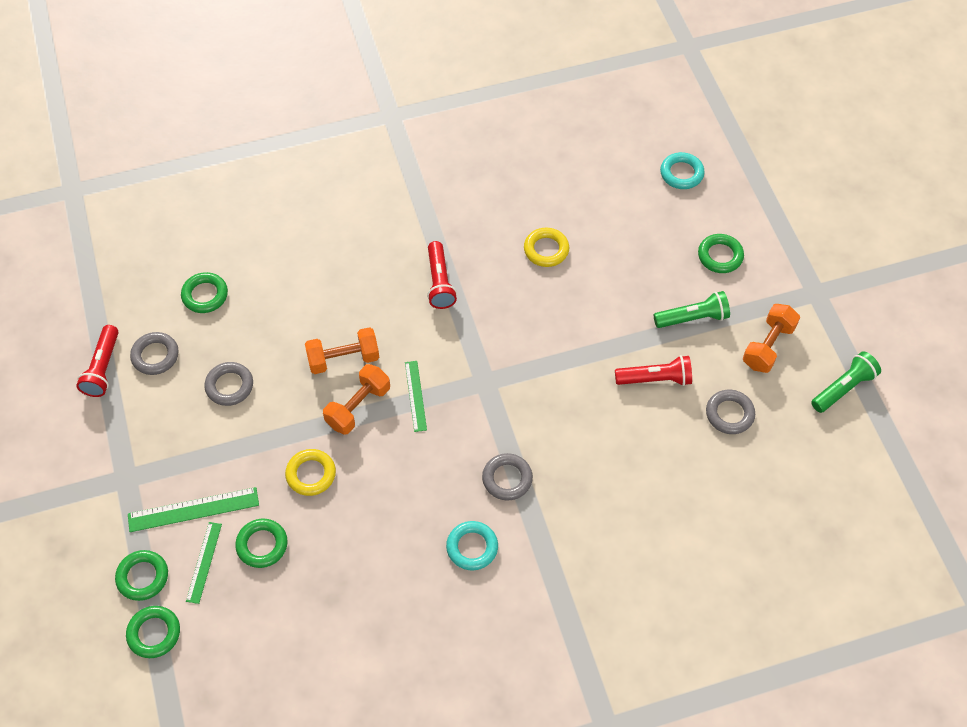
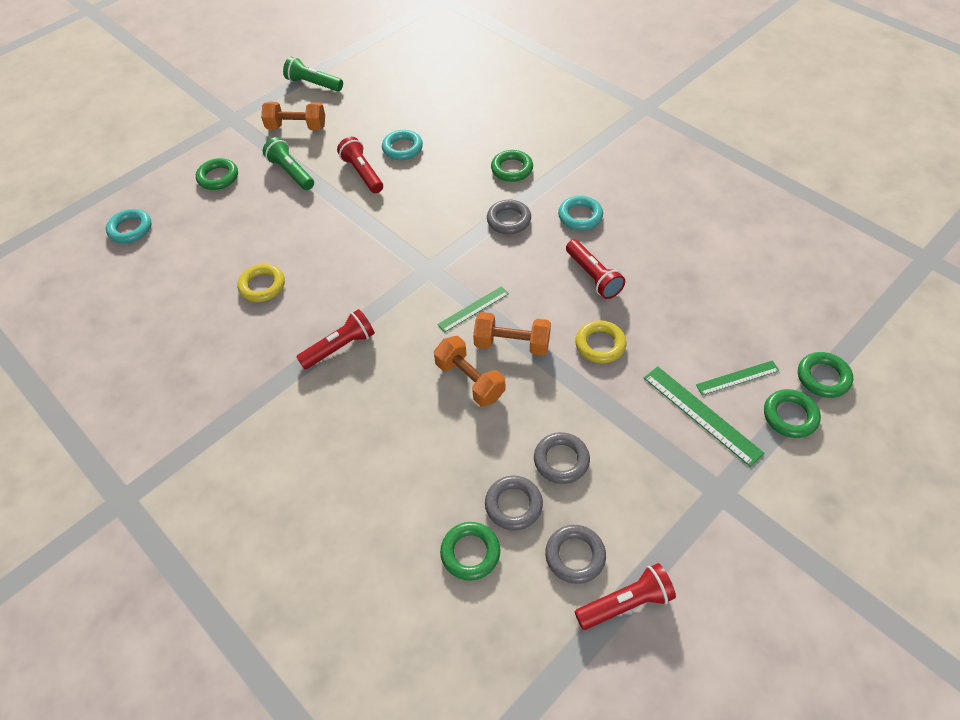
camera: 115 degrees left, 5 degrees down
green ring [235,519,288,568] -> green ring moved to [491,150,533,182]
grey ring [706,390,755,434] -> grey ring moved to [485,476,543,531]
none -> turquoise ring [382,130,423,160]
none -> red flashlight [566,240,625,299]

